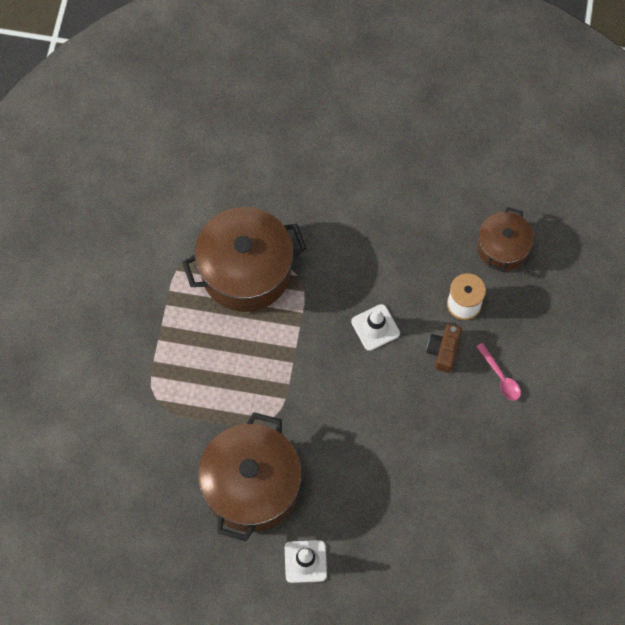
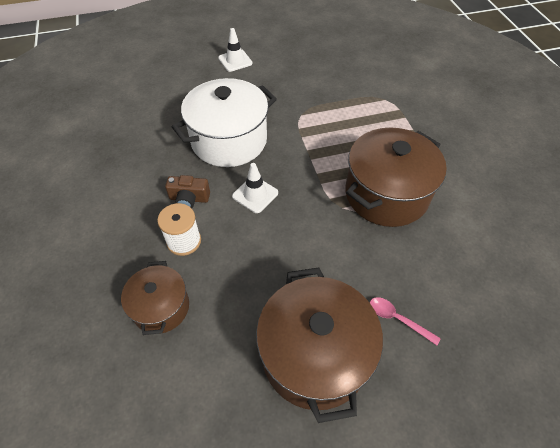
camera: 155 degrees right, 15 degrees down
brown pot [198,412,302,541] -> brown pot moved to [256,267,383,423]
brown camera [427,324,462,373] -> brown camera turned 105 degrees clockwise [165,175,210,208]
pink spoon [476,343,521,401] -> pink spoon moved to [370,297,441,345]
none -> white pot [172,78,277,167]

